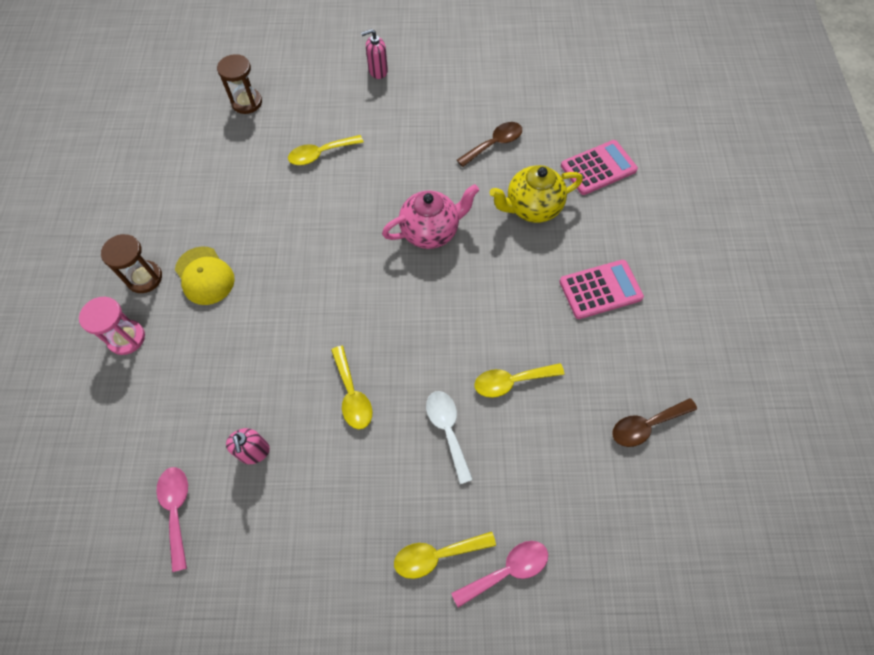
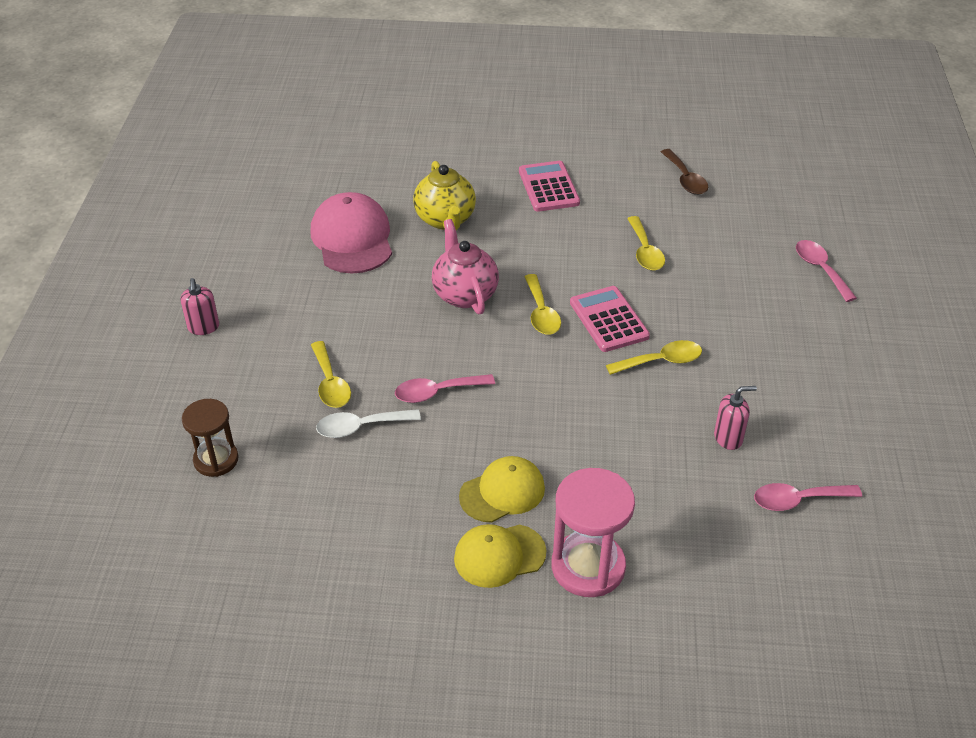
camera: 85 degrees left, 20 degrees down
pink hourglass [79,297,145,355] -> pink hourglass [552,468,635,597], size x1.54
brown hourglass [101,234,162,293] -> yellow cap [454,524,547,588]
yellow spoon [394,531,496,579] -> yellow spoon moved to [524,274,561,335]
white spoon [426,391,473,484] -> white spoon moved to [316,409,421,438]
brown spoon [457,122,522,167] -> pink cap [311,192,392,274]
pink calculator [561,140,638,195] -> pink calculator moved to [570,286,650,352]
none -> pink spoon [395,374,495,403]

